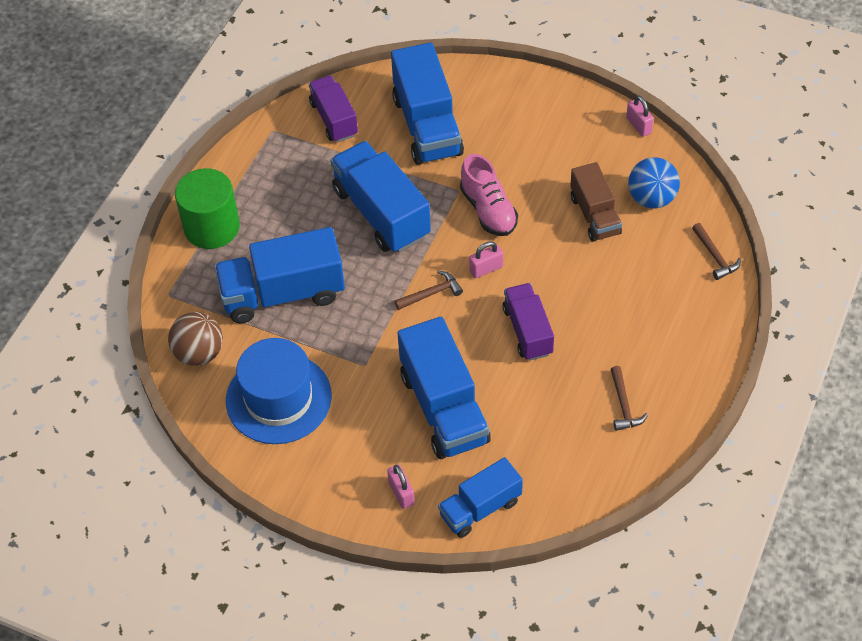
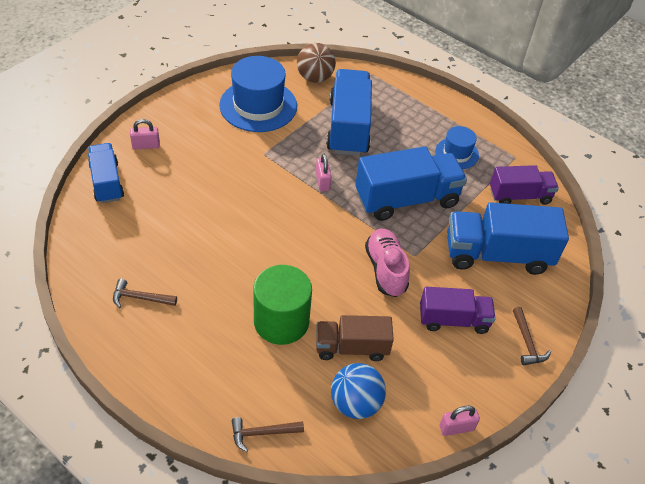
camera: 100 degrees right, 5 degrees down
green cylinder [175,168,240,249] -> green cylinder moved to [253,265,312,345]
brown hammer [394,271,463,310] -> brown hammer moved to [513,307,551,365]
blue truck [397,317,491,459] -> none
pink shoe [460,154,518,236] -> pink shoe turned 90 degrees clockwise [365,229,410,297]
pink padlock [469,241,503,278] -> pink padlock moved to [315,154,332,191]
purple truck [502,283,554,361] -> purple truck moved to [420,287,496,334]
none -> blue hat [435,126,479,169]

